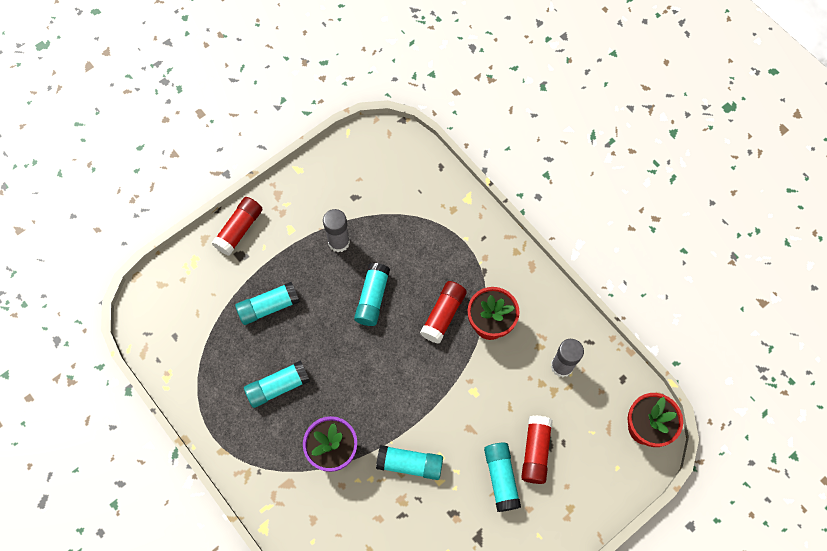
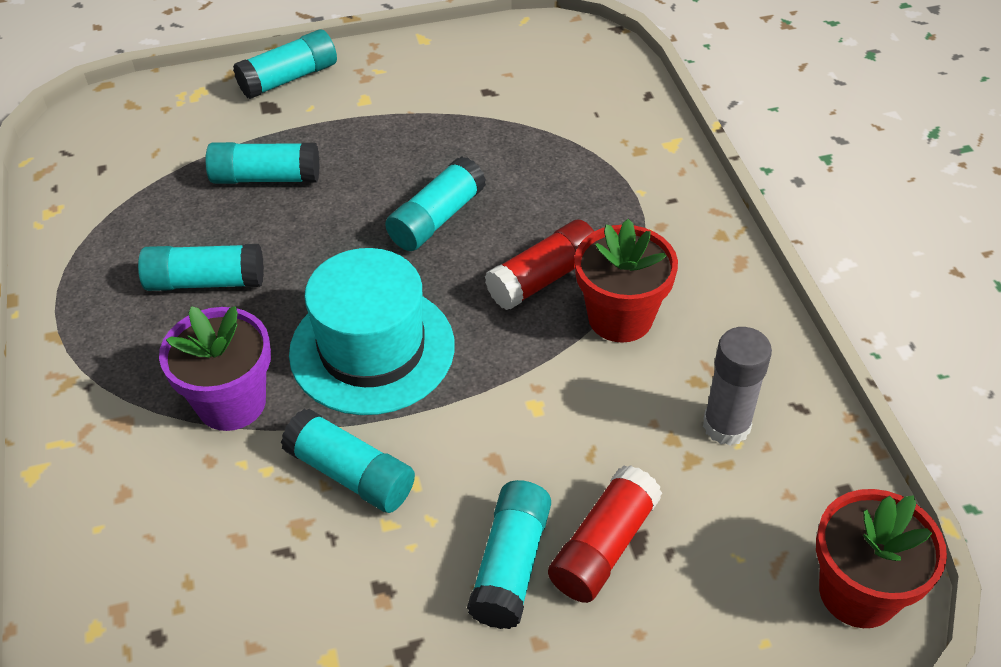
camera: 25 degrees right, 20 degrees down
red glue stick [211,197,262,256] -> turquoise glue stick [233,30,337,99]
grey glue stick [323,209,350,252] -> none
none -> turquoise hat [289,248,455,415]

